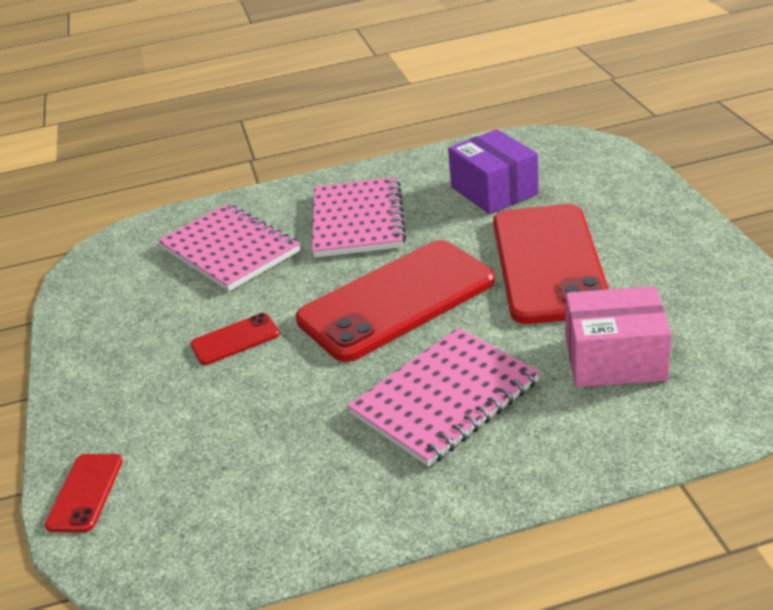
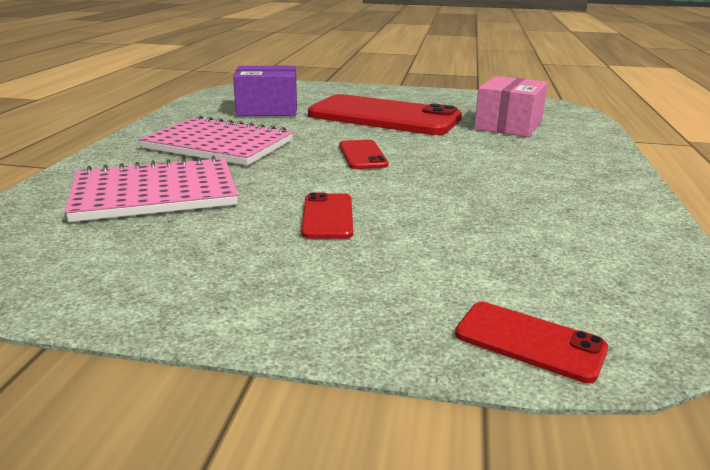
camera: 70 degrees left, 10 degrees down
red phone [296,240,495,362] -> red phone [339,140,388,169], size x0.43
pink notebook [348,328,540,467] -> none

